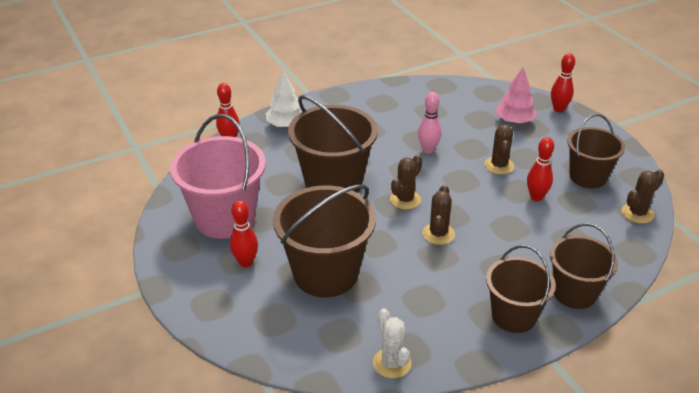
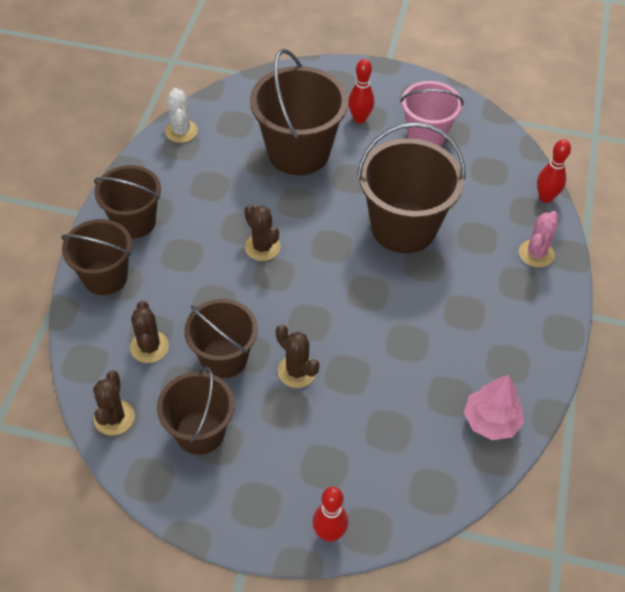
camera: 130 degrees right, 15 degrees up
pink bucket [170,114,266,239] -> pink bucket [400,81,464,146], size x0.64
white tree [266,71,302,127] -> pink cactus [519,211,558,268]
white cactus [373,308,411,378] -> white cactus turned 60 degrees clockwise [165,88,198,143]
brown cactus [390,154,422,209] -> brown cactus moved to [130,301,169,363]
pink bowling pin [418,92,442,154] -> none
pink tree [496,68,537,124] -> pink tree moved to [464,375,524,440]
red bowling pin [527,137,554,201] -> brown bucket [184,299,258,378]

